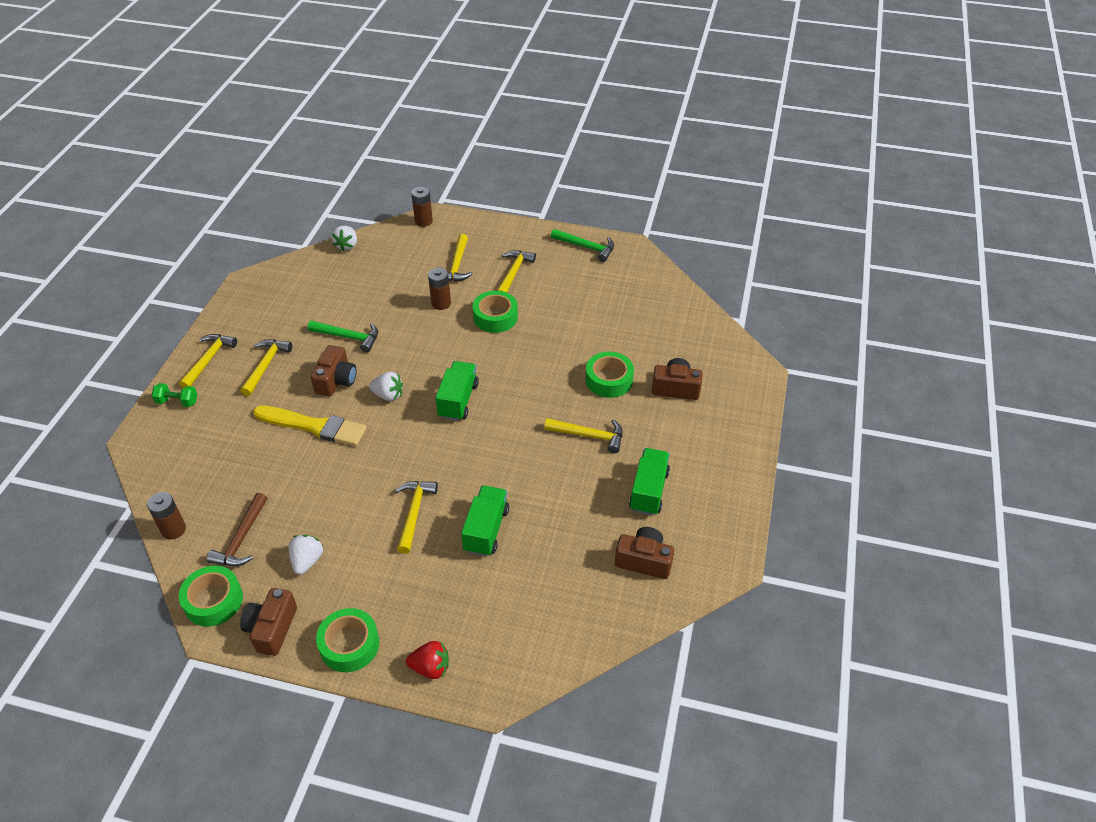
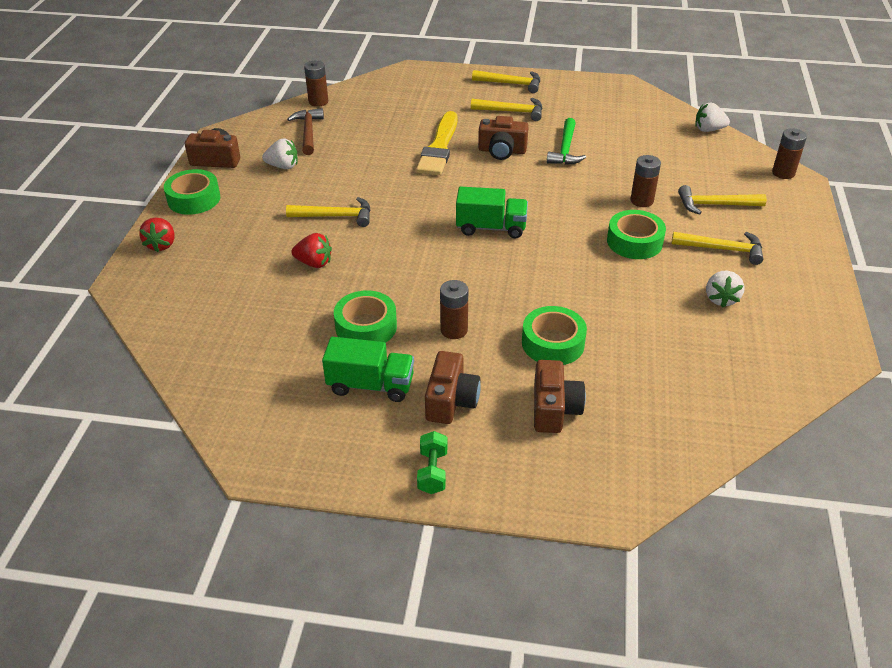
camera: 85 degrees right, 5 degrees down
green dumbbell [152,383,197,407] -> green dumbbell moved to [417,431,447,494]
green tape [179,566,243,627] -> green tape moved to [334,290,397,343]
brown hammer [207,493,267,566] -> brown hammer turned 75 degrees clockwise [287,108,324,155]
white strawberry [369,372,403,401] -> white strawberry moved to [706,271,745,308]
green truck [461,485,509,557] -> red strawberry [291,233,332,268]
yellow hammer [544,418,623,453] -> brown battery [440,280,468,339]
green hammer [551,229,614,262] -> none
brown camera [615,527,674,579] -> brown camera moved to [425,351,481,424]

